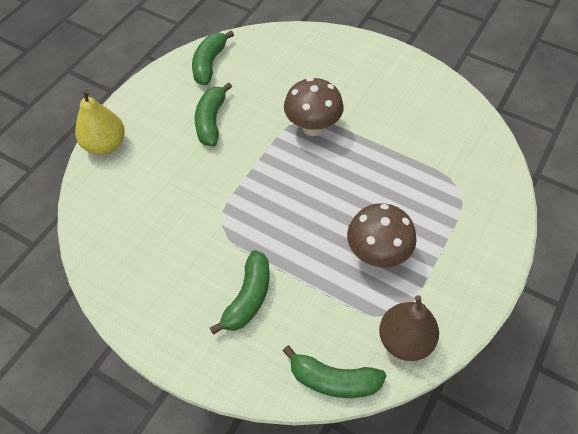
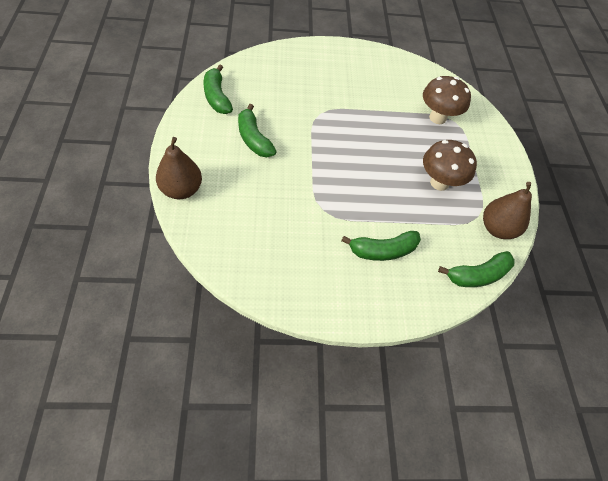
camera: 40 degrees left, 0 degrees up
yellow pear [75,89,125,155] -> brown pear [156,137,202,199]
green banana [210,250,270,335] -> green banana turned 90 degrees clockwise [341,231,421,261]
brown mushroom [284,77,344,136] -> brown mushroom moved to [423,76,471,124]

